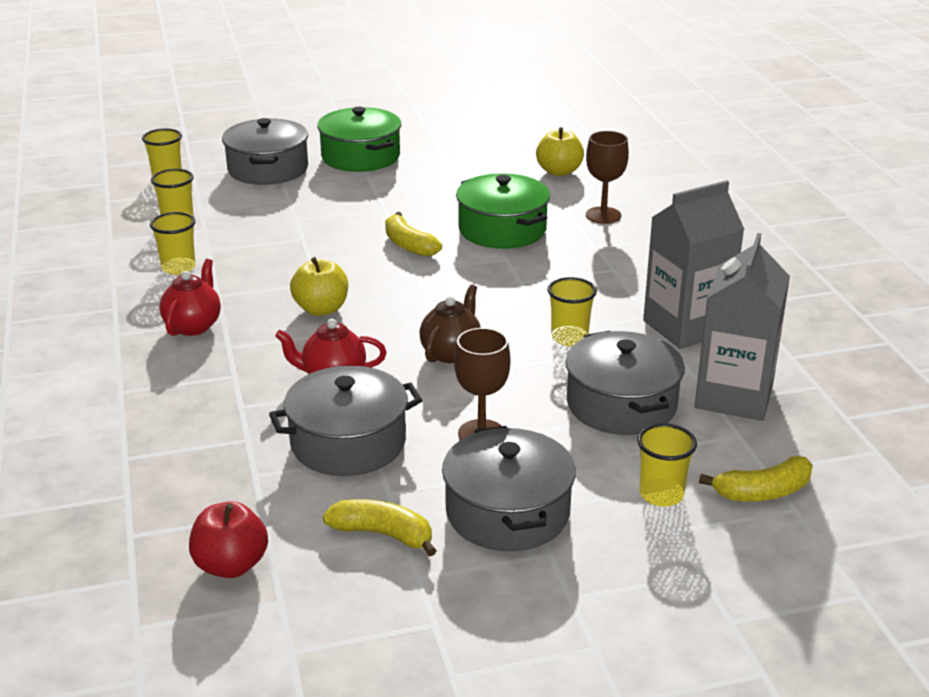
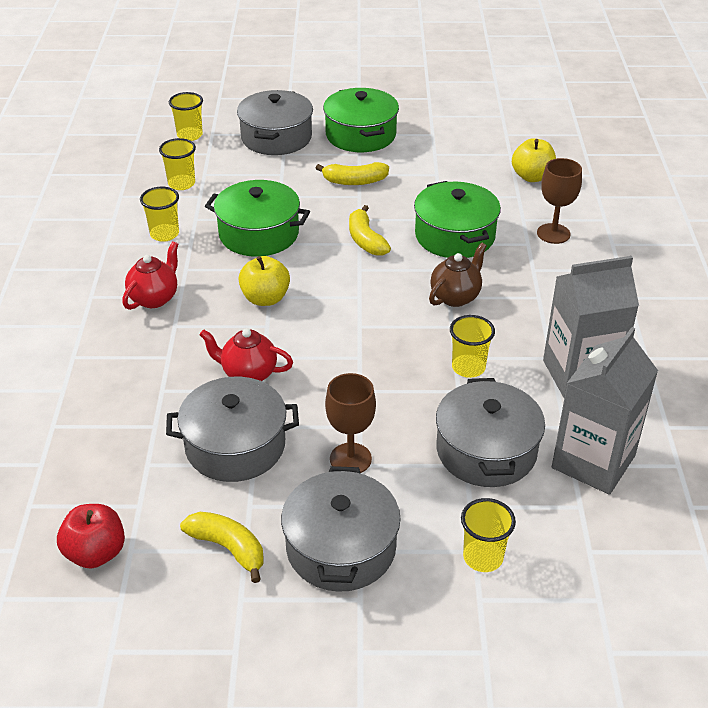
camera: 15 degrees right, 10 degrees up
brown teapot [419,285,481,363] -> brown teapot moved to [429,242,487,307]
yellow banana [699,456,813,501] -> yellow banana moved to [316,162,389,185]
none -> green pot [205,180,310,257]

